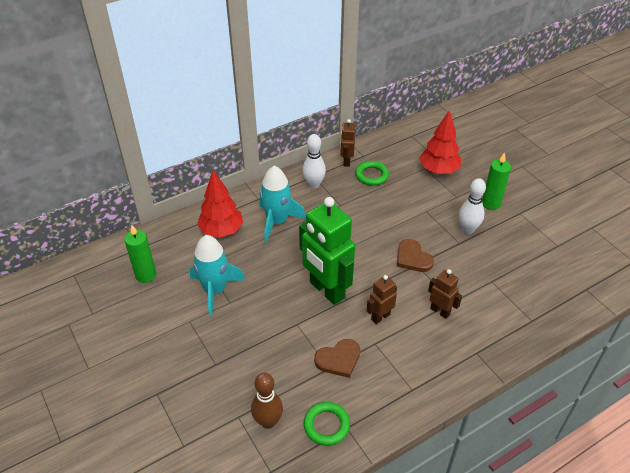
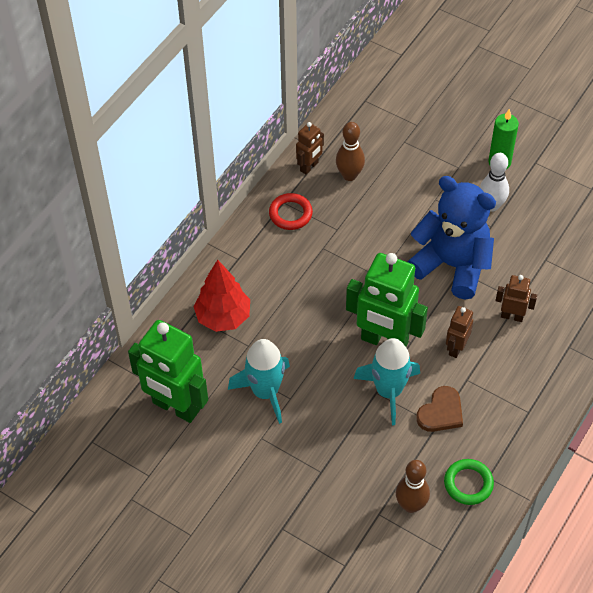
camera: 25 degrees left, 10 degrees up
green candle [124,225,156,283] -> green robot [128,320,208,423]
turquoise rocket [259,166,306,242] -> turquoise rocket moved to [353,338,420,425]
white bowling pin [302,134,326,189] -> red ring [269,193,313,230]
brown robot [340,119,355,167] -> brown robot turned 120 degrees counterclockwise [296,122,324,174]
green ring [355,161,389,186] -> brown bowling pin [336,122,365,181]
brown heart [397,239,434,272] -> blue teddy bear [408,176,496,300]
red tree [419,110,461,174] -> none

